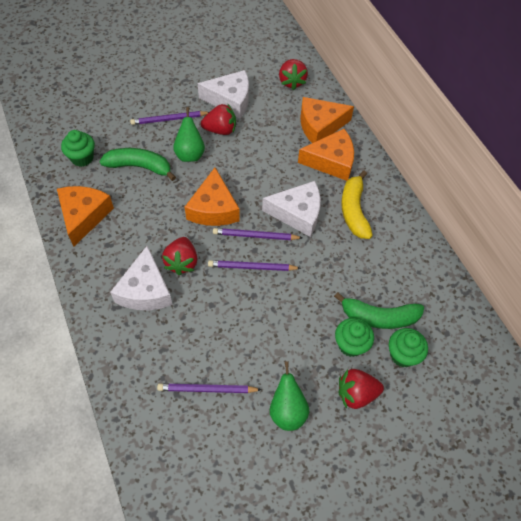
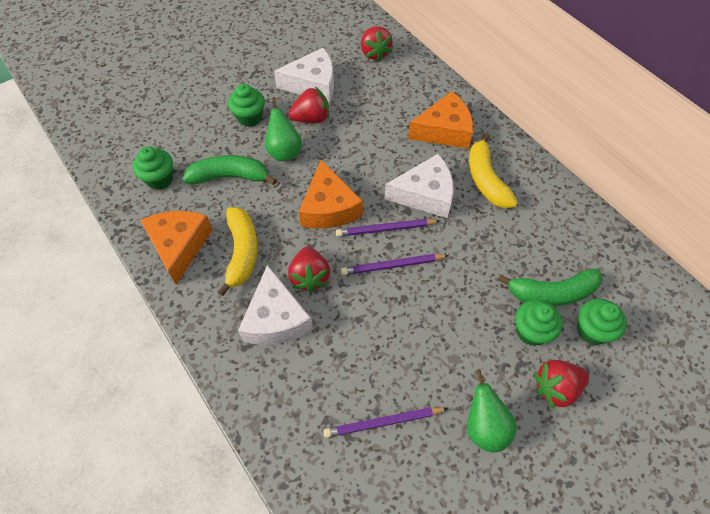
camera: 10 degrees left, 0 degrees up
purple pencil [130,111,209,125] -> green cupcake [228,84,265,127]
orange cheese [300,97,354,143] -> none
none -> yellow banana [217,207,258,296]

